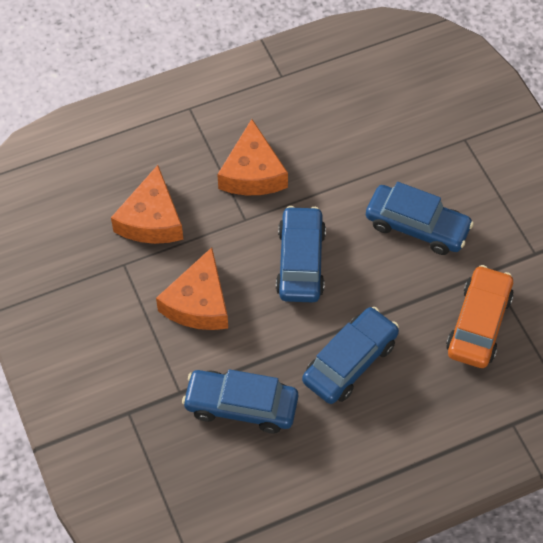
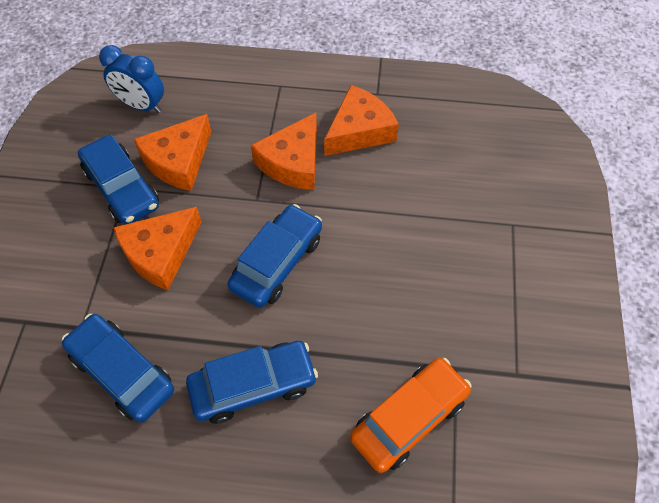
camera: 30 degrees right, 0 degrees up
blue car [366,182,474,255] -> blue car moved to [78,135,159,225]
none -> blue clock [99,45,164,113]
none -> orange cheese [324,85,399,156]

